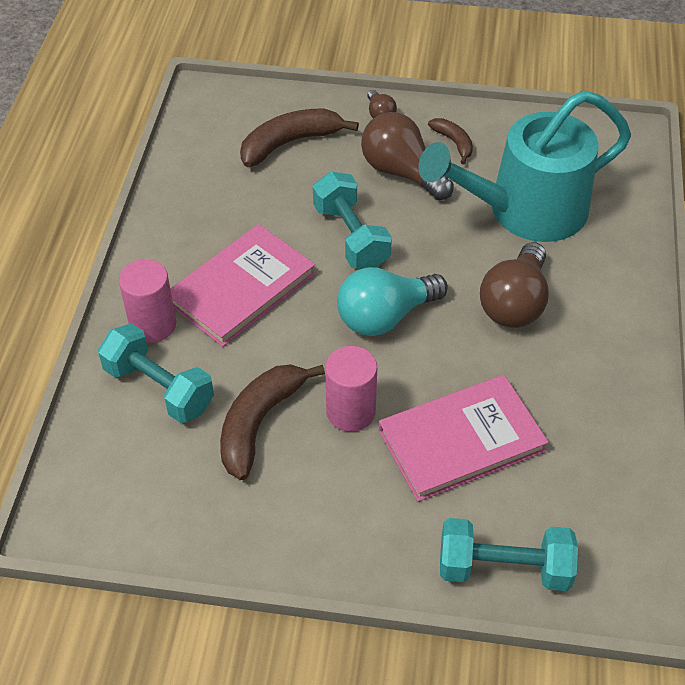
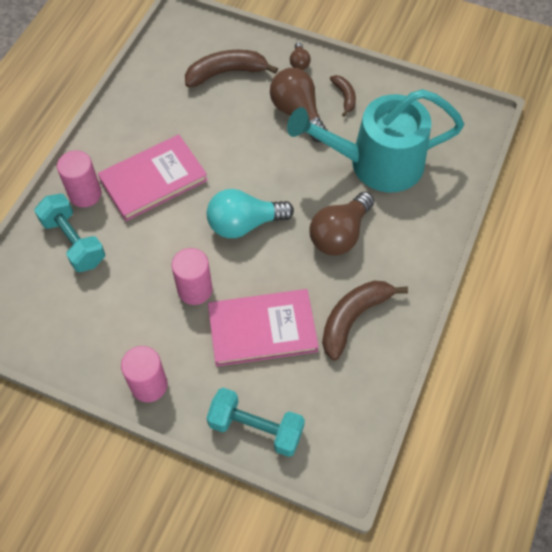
camera: 15 degrees right, 10 degrees up
brown banana [220,364,325,480] -> brown banana moved to [322,281,408,361]
turquoise dumbbell [313,171,392,269] -> none
none -> pink cylinder [121,346,168,402]

